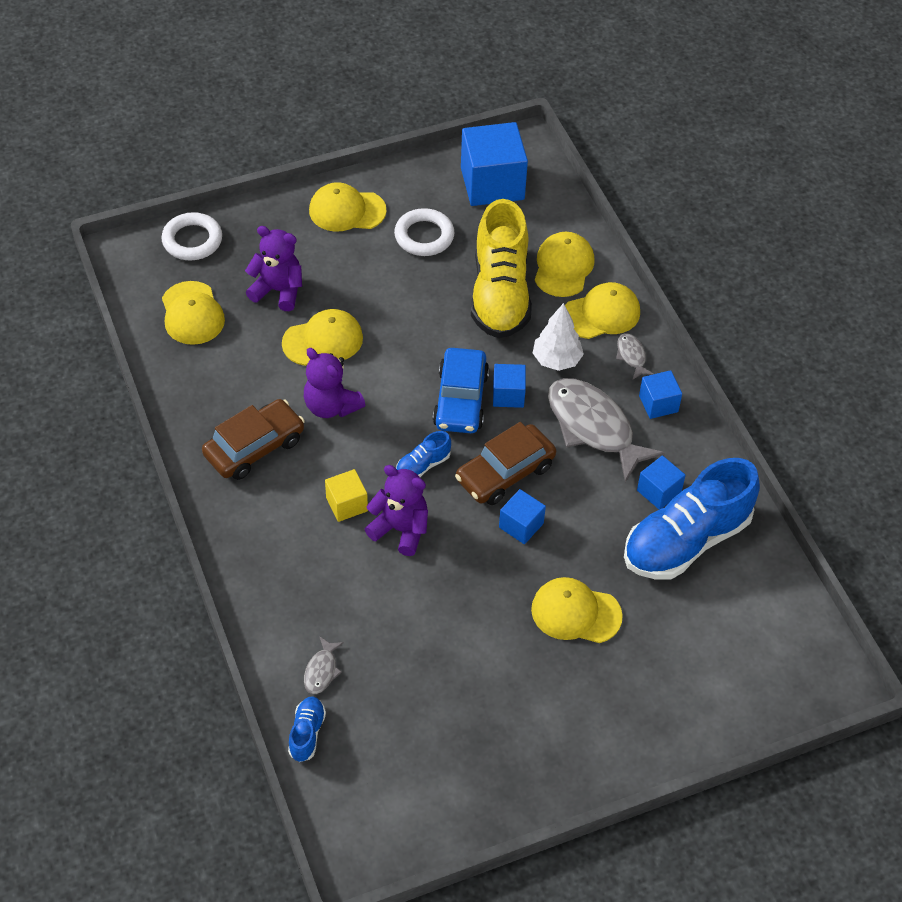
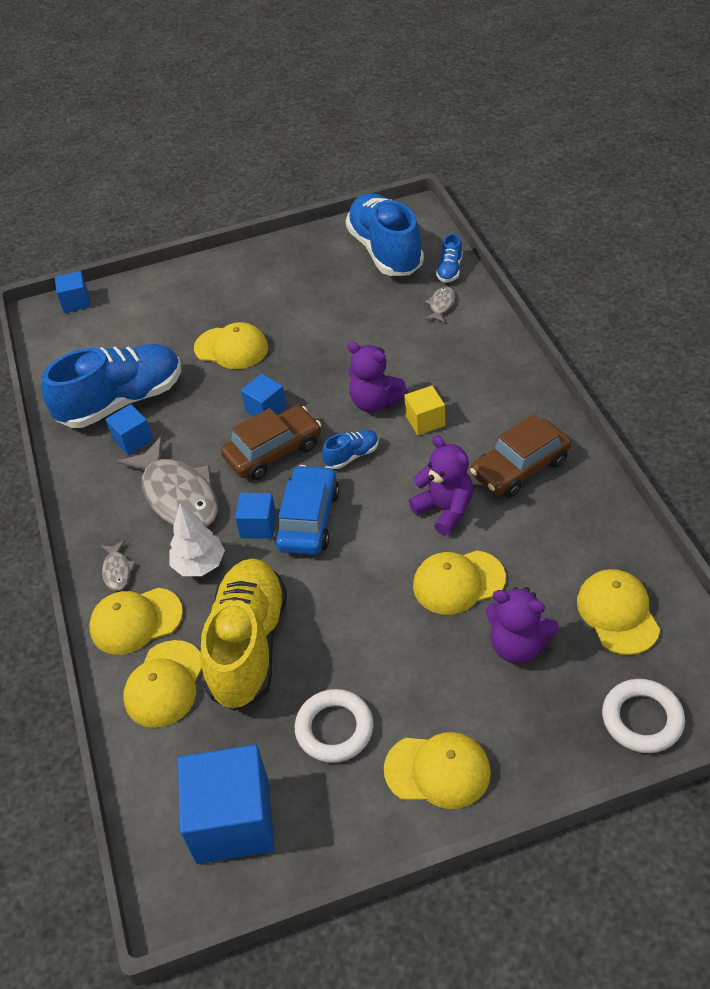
camera: 170 degrees left, 5 degrees down
blue cube [639,370,682,419] -> blue cube moved to [55,271,90,313]
none -> blue shoe [346,193,424,276]

